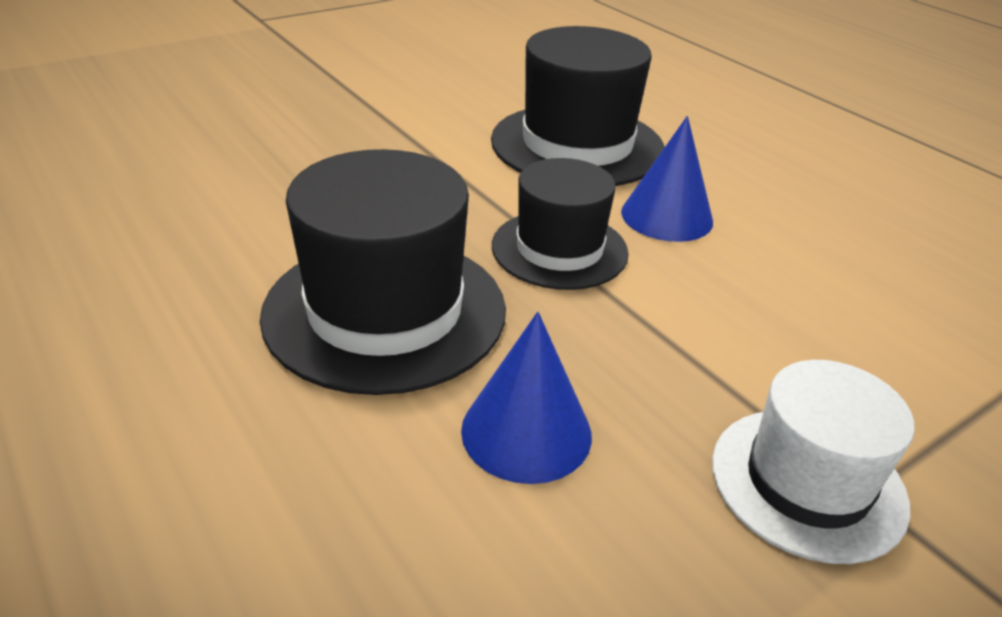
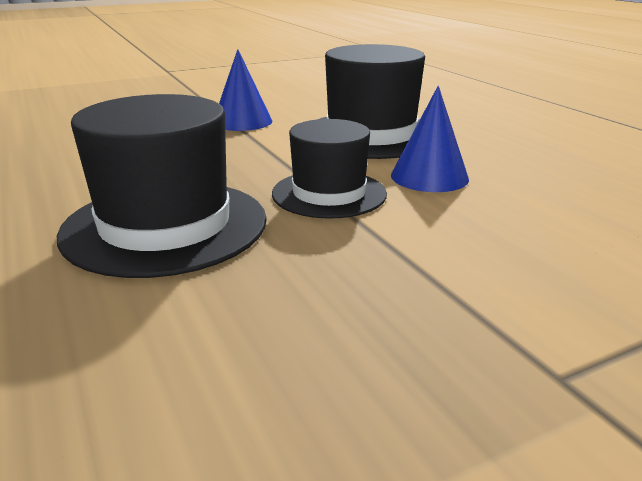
camera: 10 degrees right, 10 degrees down
blue cone [461,312,592,484] -> blue cone moved to [219,49,272,131]
white hat [712,360,915,564] -> none

